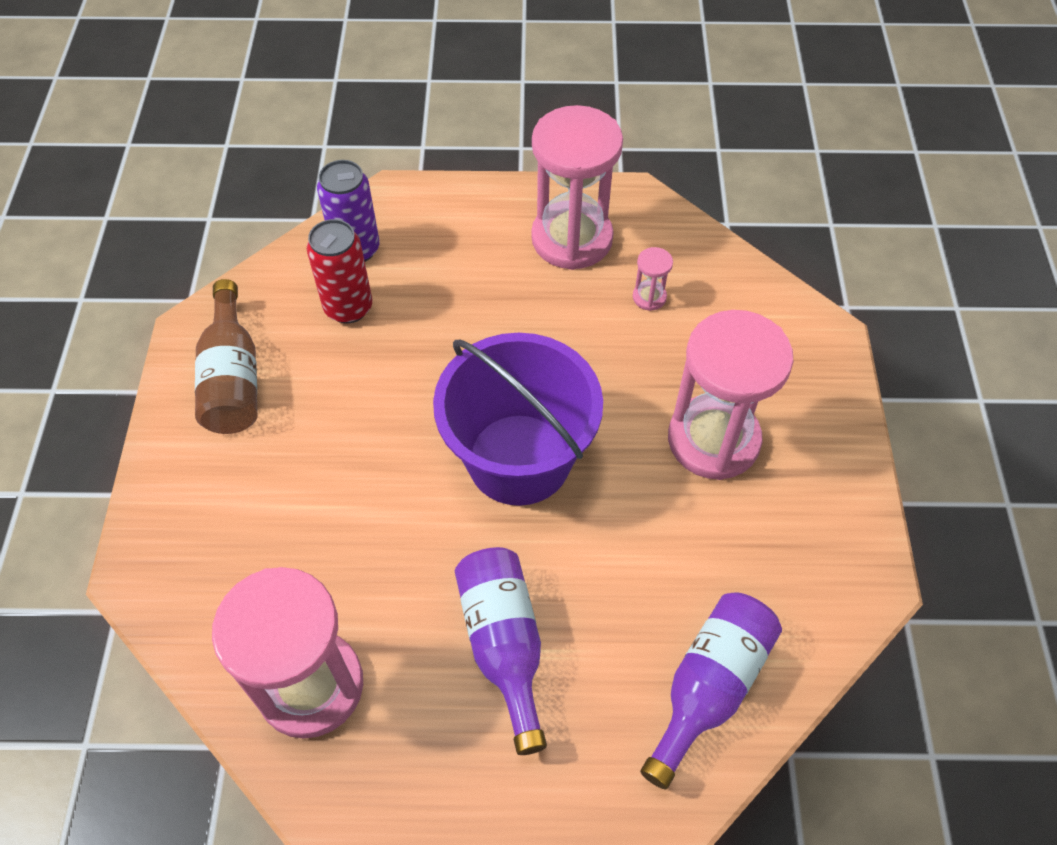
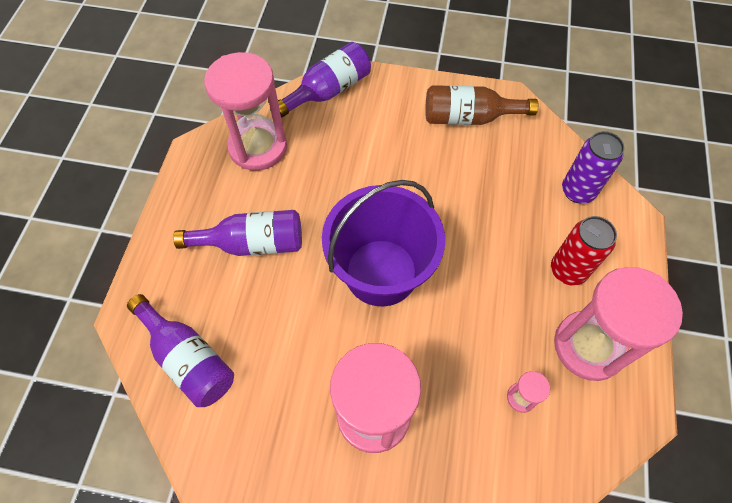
camera: 100 degrees right, 5 degrees up
red can [307,219,372,323] -> red can moved to [551,216,617,286]
none -> purple bottle [278,42,371,118]

